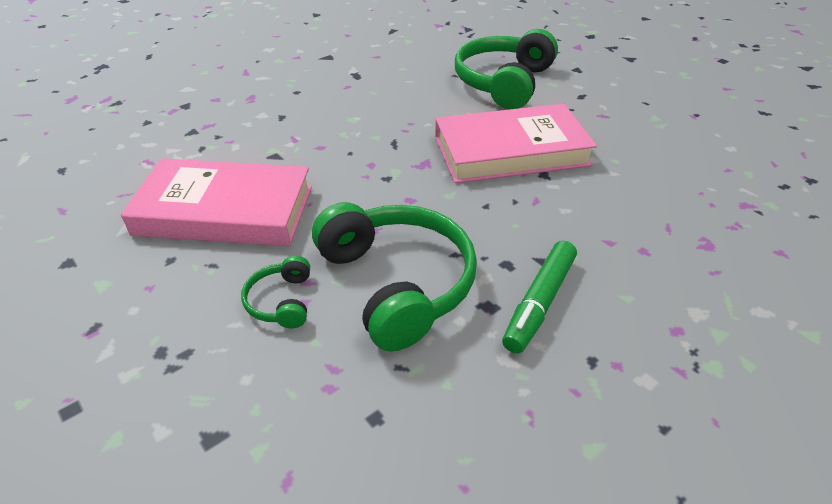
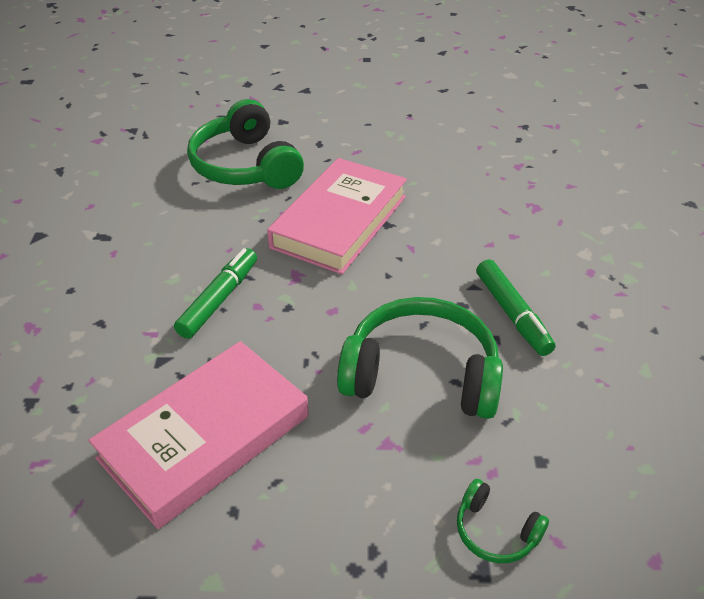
camera: 50 degrees left, 0 degrees up
green headphones [241,256,310,328] -> green headphones moved to [457,479,549,563]
none -> green marker [174,248,257,339]

